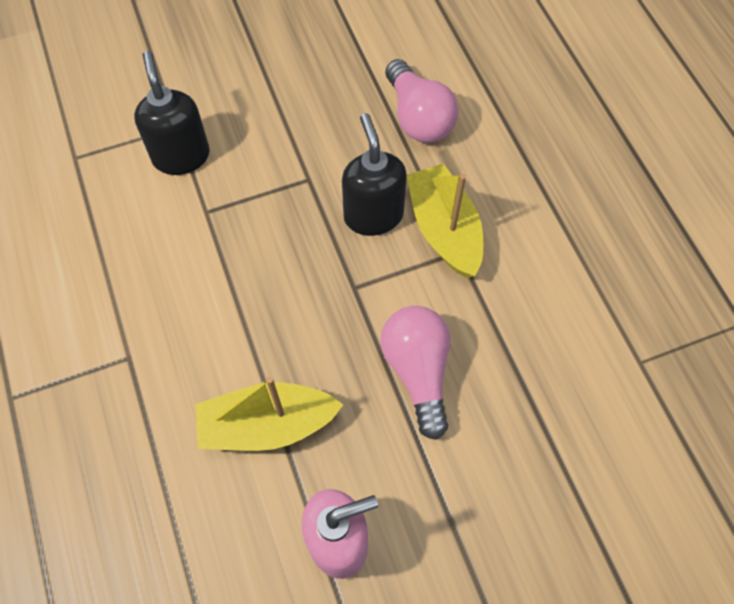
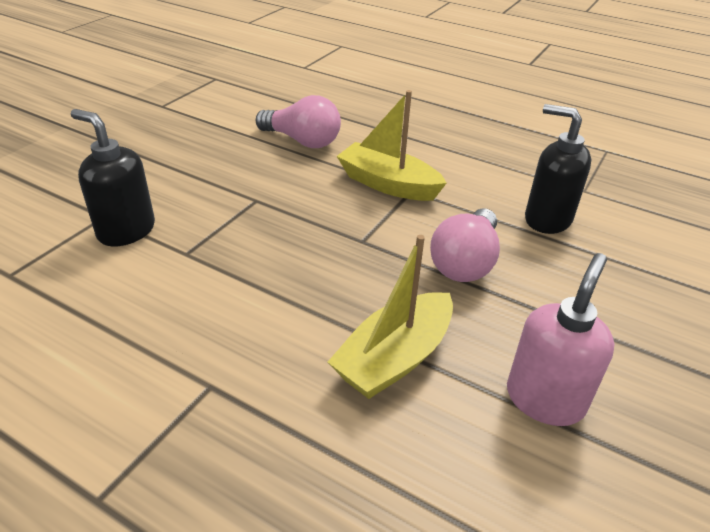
camera: 40 degrees left, 25 degrees down
black soap dispenser [342,113,407,236] -> black soap dispenser moved to [525,104,591,234]
pink light bulb [380,306,451,440] -> pink light bulb turned 105 degrees counterclockwise [430,208,500,282]

